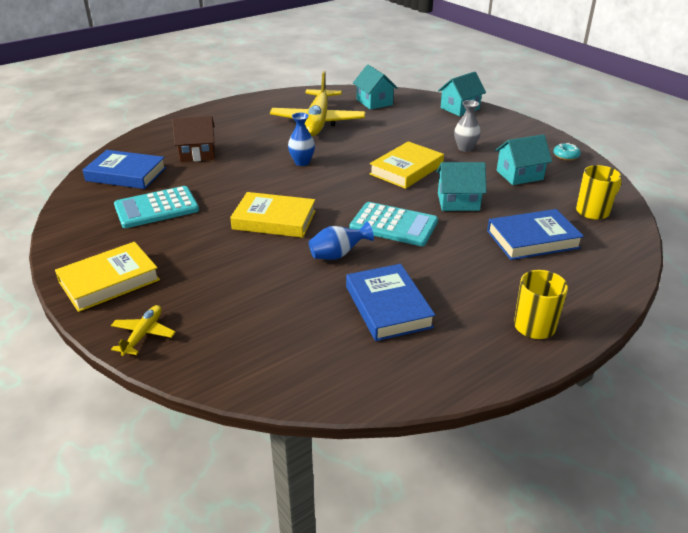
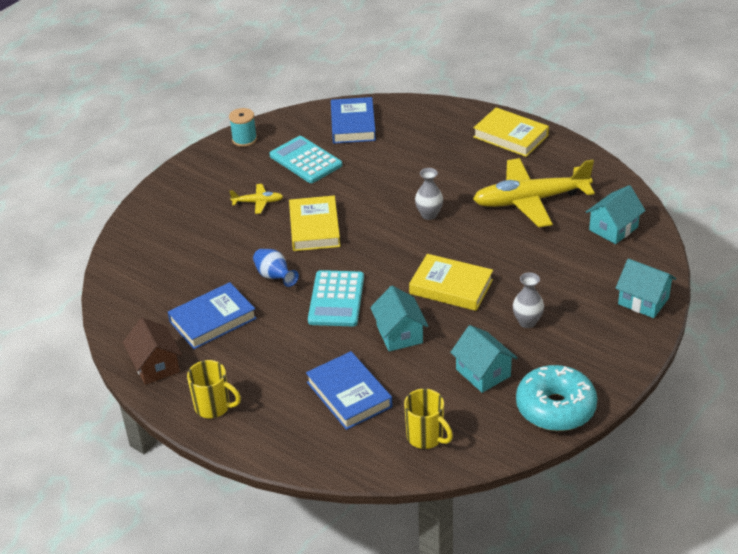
camera: 75 degrees right, 5 degrees up
yellow book [55,242,160,312] -> yellow book moved to [473,107,549,157]
yellow plane [111,305,176,356] -> yellow plane moved to [229,184,283,214]
brown house [172,116,215,162] -> brown house moved to [123,318,182,385]
blue vase [288,112,315,166] -> grey vase [415,168,443,220]
turquoise donut [553,143,581,161] -> turquoise donut [516,365,598,431], size x2.42
none -> turquoise spool [229,108,257,147]

